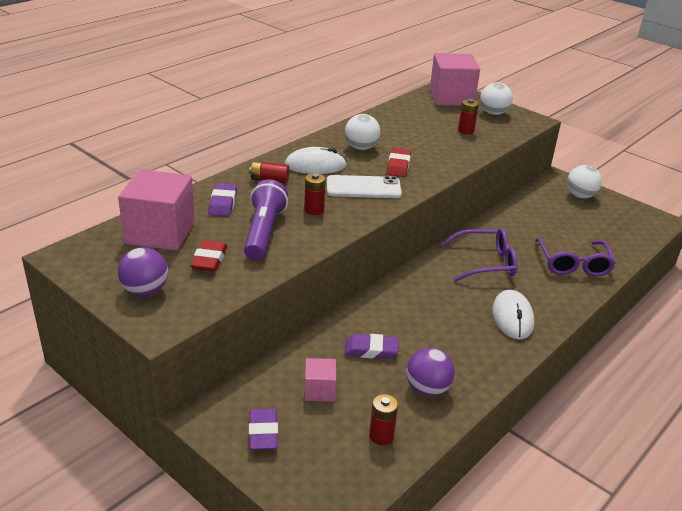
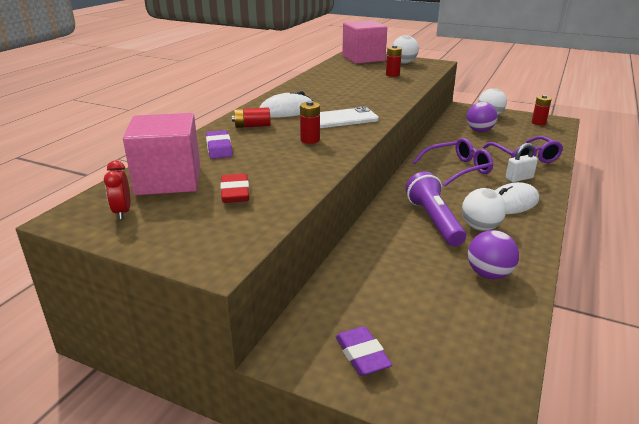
camera: 15 degrees left, 5 degrees down
purple ball [118,247,168,296] -> purple ball moved to [467,102,497,132]
purple flashlight [244,179,288,260] -> purple flashlight moved to [406,171,466,246]
pink cube [304,358,336,402] -> none
white ball [345,114,380,150] -> white ball moved to [462,188,506,231]
purple eraser [345,334,399,359] -> none
red battery [369,394,398,445] -> red battery moved to [532,95,552,125]
red eraser [387,148,411,177] -> none
white mouse [492,290,534,340] -> white mouse turned 75 degrees clockwise [495,182,539,214]
none -> red clock [104,161,130,220]
none -> white padlock [506,143,538,182]

